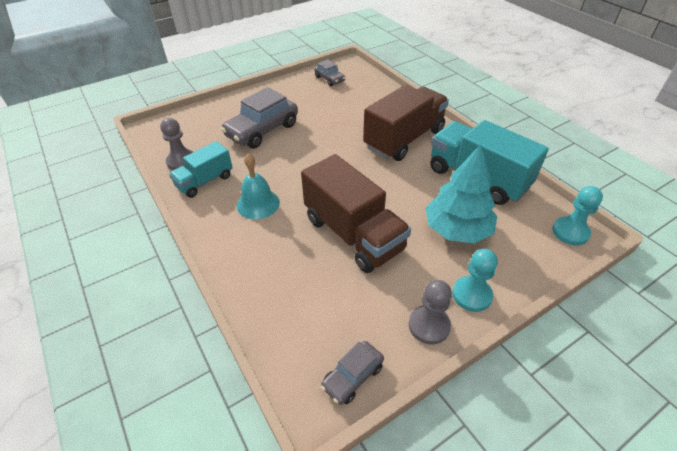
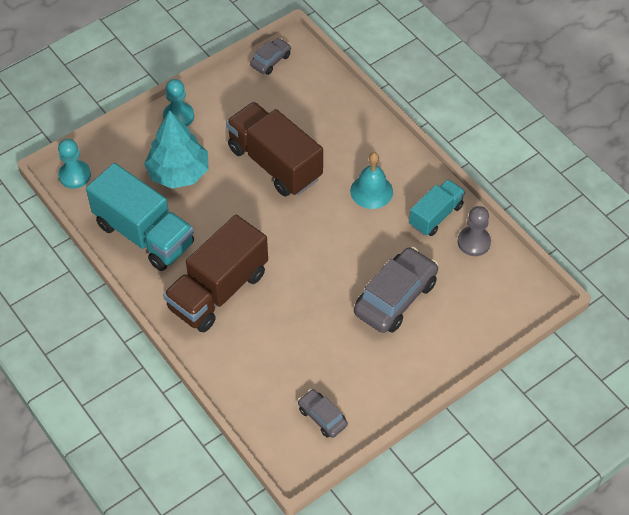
camera: 175 degrees right, 10 degrees up
grey pawn [409,280,452,345] -> none

